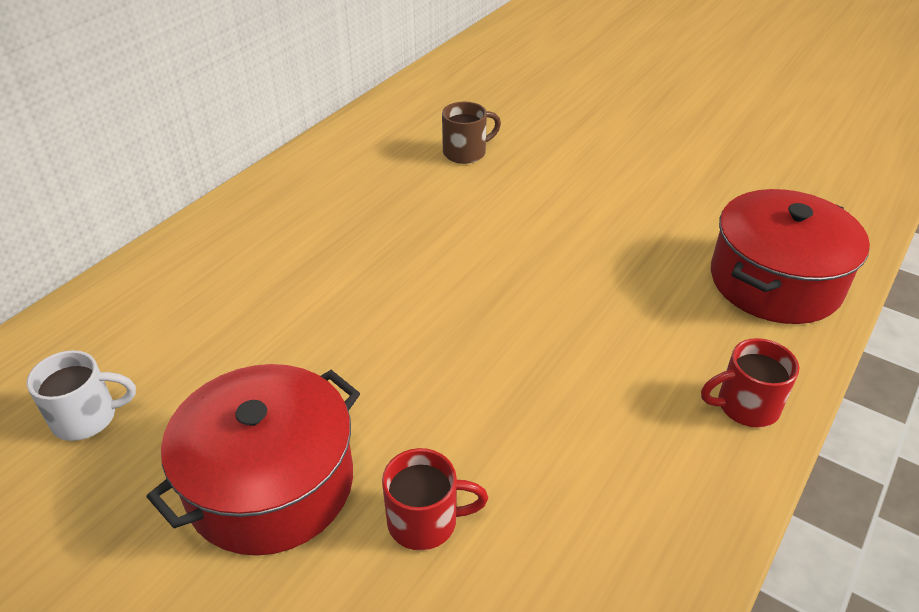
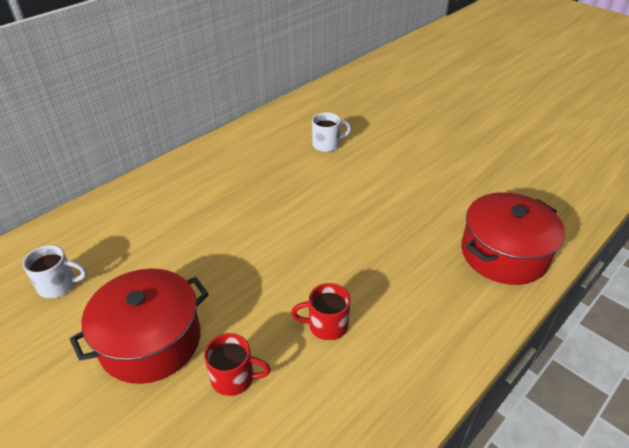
camera: 10 degrees right, 0 degrees up
brown mug [442,102,501,164] -> white mug [312,113,351,152]
red mug [701,338,799,427] -> red mug moved to [291,283,350,341]

